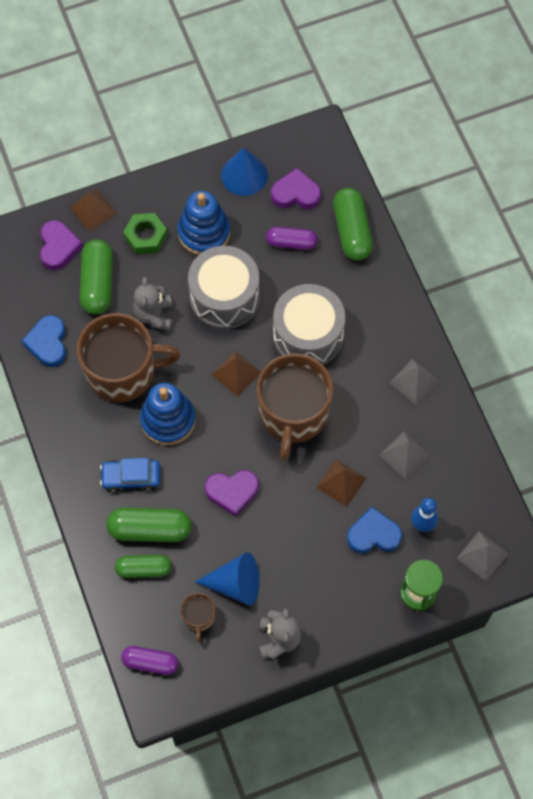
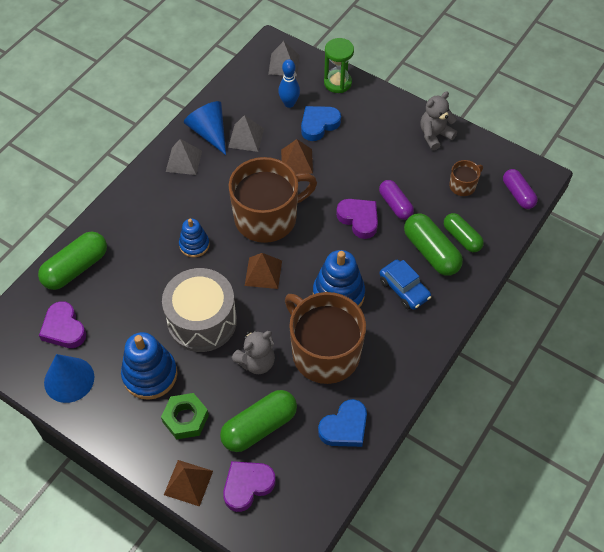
camera: 125 degrees left, 10 degrees down
blue cone [195,552,259,605] -> blue cone moved to [184,101,226,155]
purple capsule [266,227,318,250] -> purple capsule moved to [379,180,414,220]
grey drum [273,284,345,365] -> blue stacking toy [179,219,210,257]
blue heart [347,507,402,553] -> blue heart turned 90 degrees clockwise [301,106,341,141]

